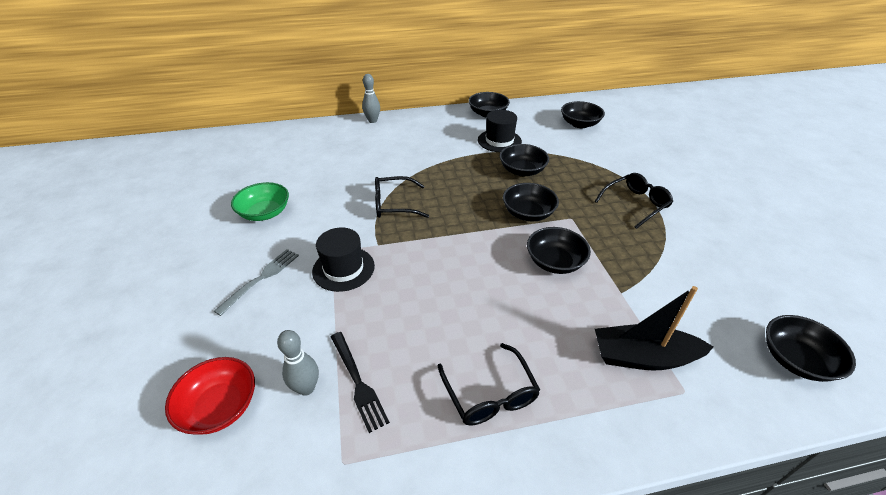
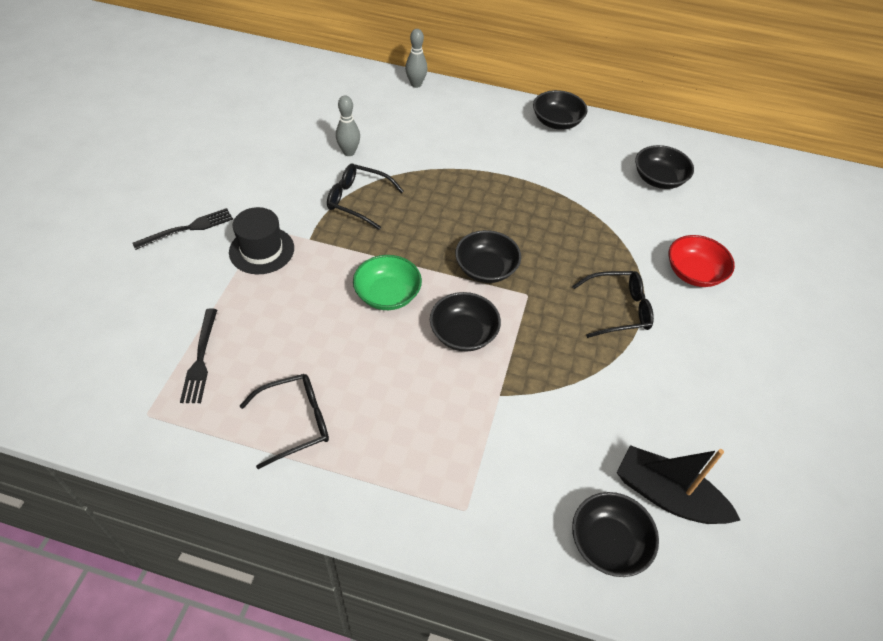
camera: 25 degrees right, 10 degrees up
red bowl [165,357,255,435] -> red bowl moved to [669,235,735,287]
grey fork [214,249,299,316] -> black fork [133,208,233,250]
green bowl [231,182,289,221] -> green bowl moved to [353,255,422,310]
grey bowling pin [277,330,319,396] -> grey bowling pin moved to [336,95,360,156]
black glasses [438,343,540,426] -> black glasses turned 120 degrees counterclockwise [240,374,329,469]
black hat [478,110,522,152] -> none
black bowl [500,144,549,176] -> none
black boat [595,286,713,370] -> black boat moved to [617,445,741,524]

